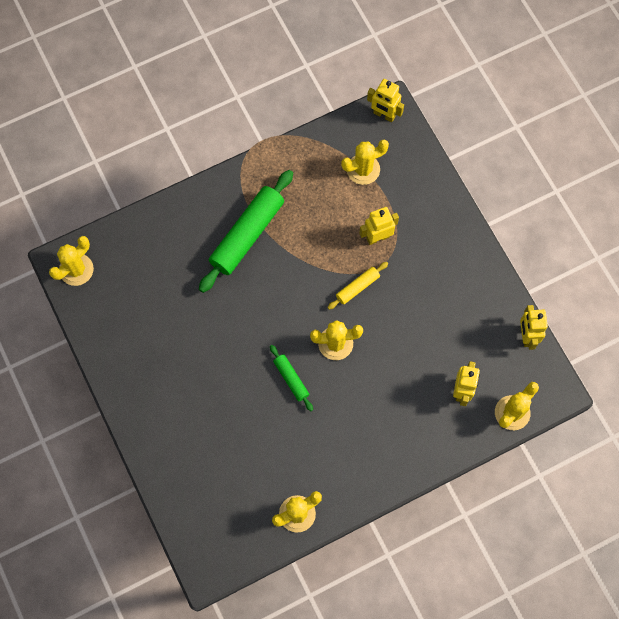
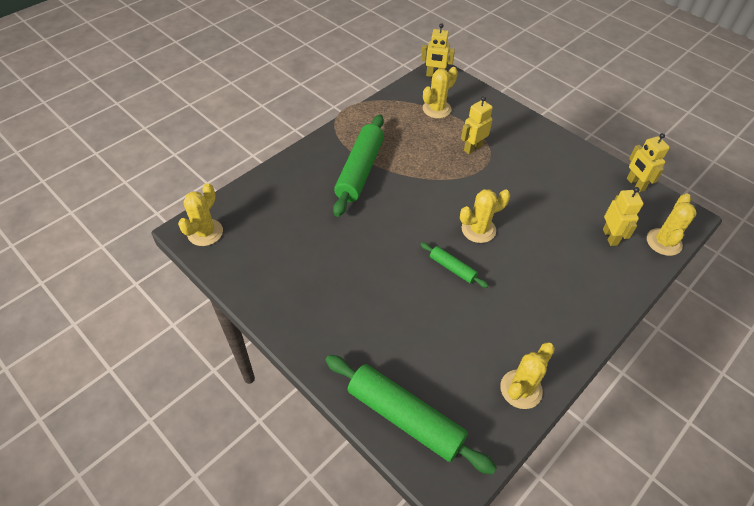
camera: 20 degrees left, 20 degrees down
yellow rolling pin [327,262,388,310] -> none
none -> green rolling pin [325,355,497,475]

